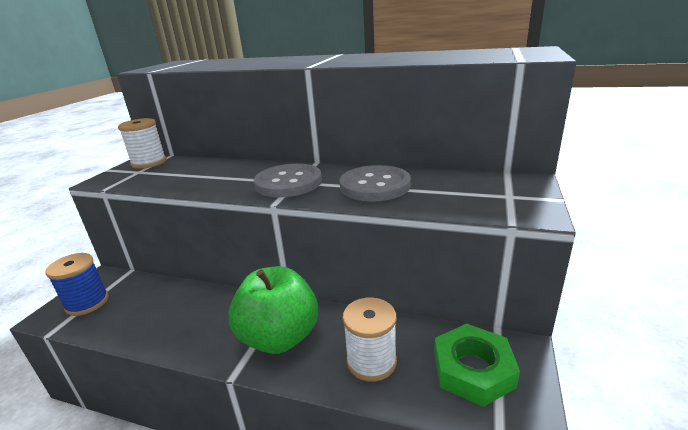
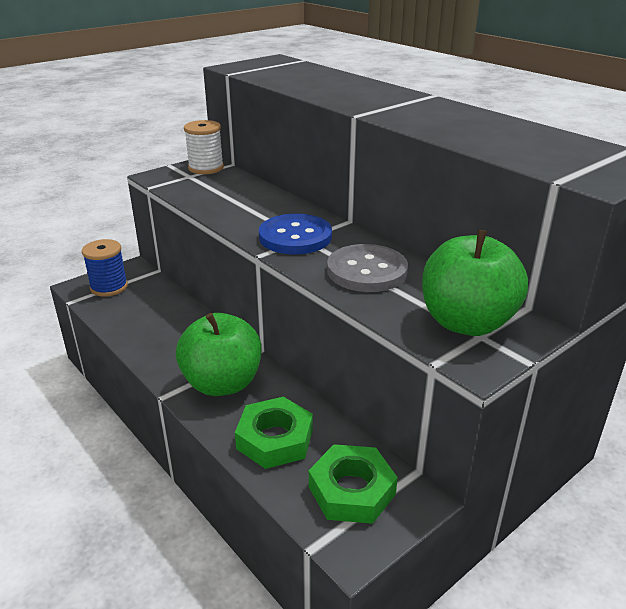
camera: 30 degrees right, 5 degrees up
grey button [254,163,322,197] -> blue button [259,214,332,254]
white spool [342,298,397,382] -> green nut [235,397,313,469]
none -> green apple [422,230,528,336]

